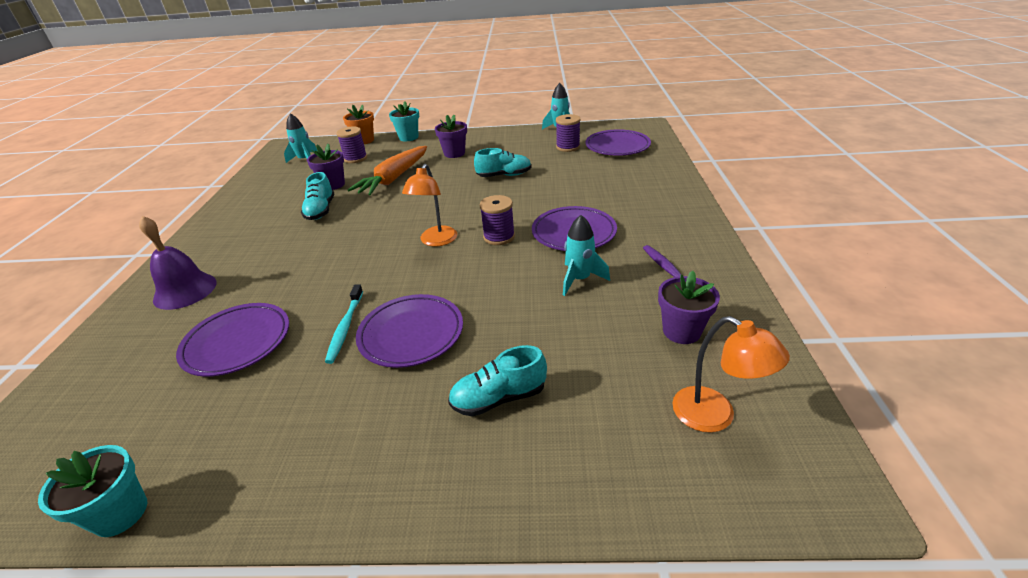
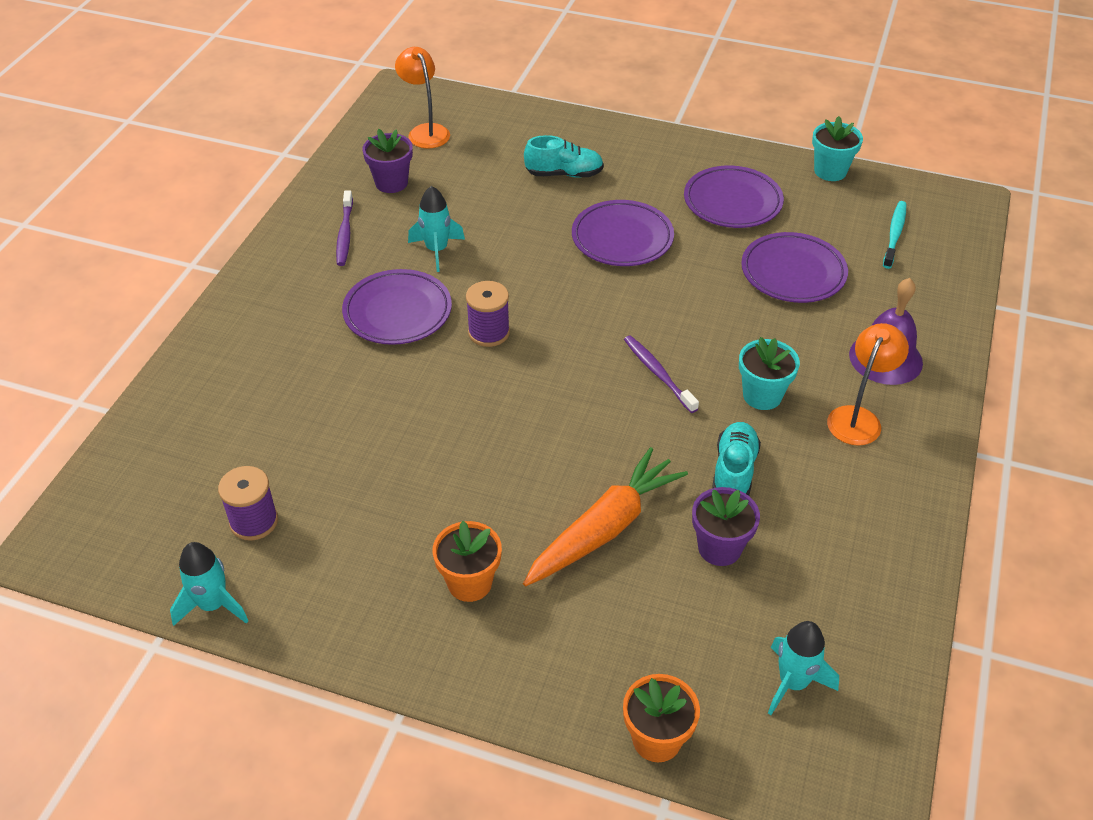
camera: 165 degrees left, 10 degrees up
turquoise toothbrush [325,284,363,364] -> turquoise toothbrush moved to [883,201,906,269]
purple spool [336,127,367,163] -> none
turquoise flower pot [389,102,419,141] -> turquoise flower pot moved to [739,337,800,410]
orange lamp [402,164,457,246] -> orange lamp moved to [827,323,909,445]
purple flower pot [435,115,467,158] -> orange flower pot [433,521,502,602]
turquoise shoe [474,148,532,177] -> none
purple plate [585,129,651,156] -> purple plate moved to [684,166,784,228]
none -> purple toothbrush [624,335,699,413]

